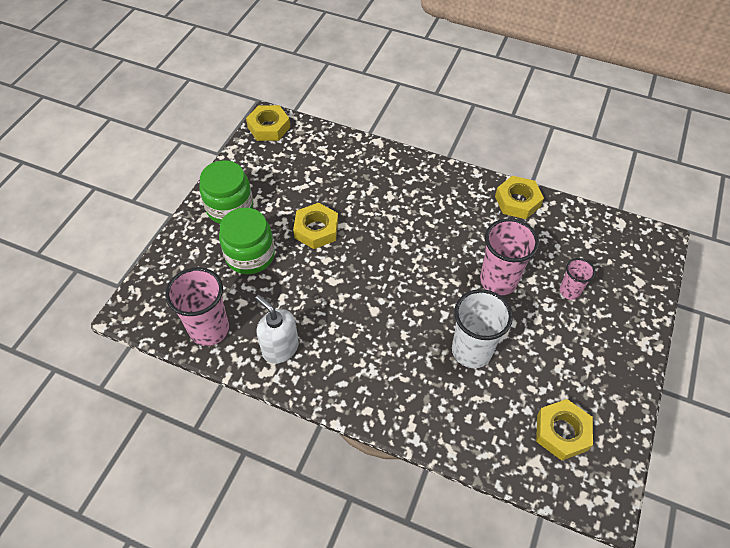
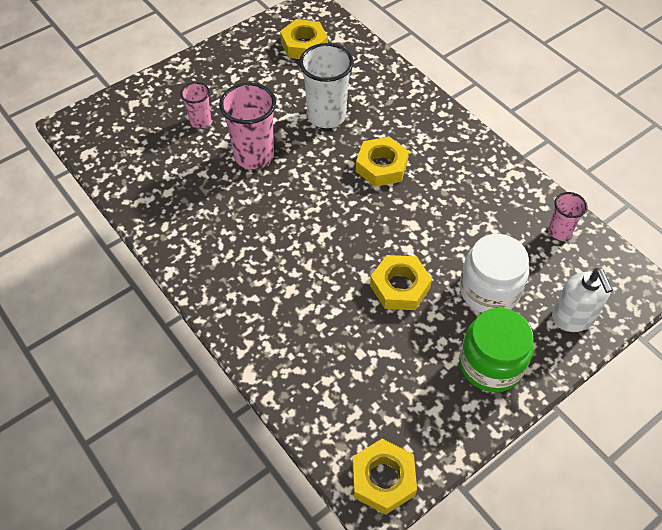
camera: 150 degrees left, 0 degrees up
pink cup [165,267,229,346] -> pink cup [548,192,587,240], size x0.55
green jar [219,208,275,274] -> white jar [459,234,529,313]
white soap dispenser [255,295,299,364] -> white soap dispenser moved to [552,268,613,332]
yellow nut [495,176,544,219] -> yellow nut moved to [356,137,409,187]

